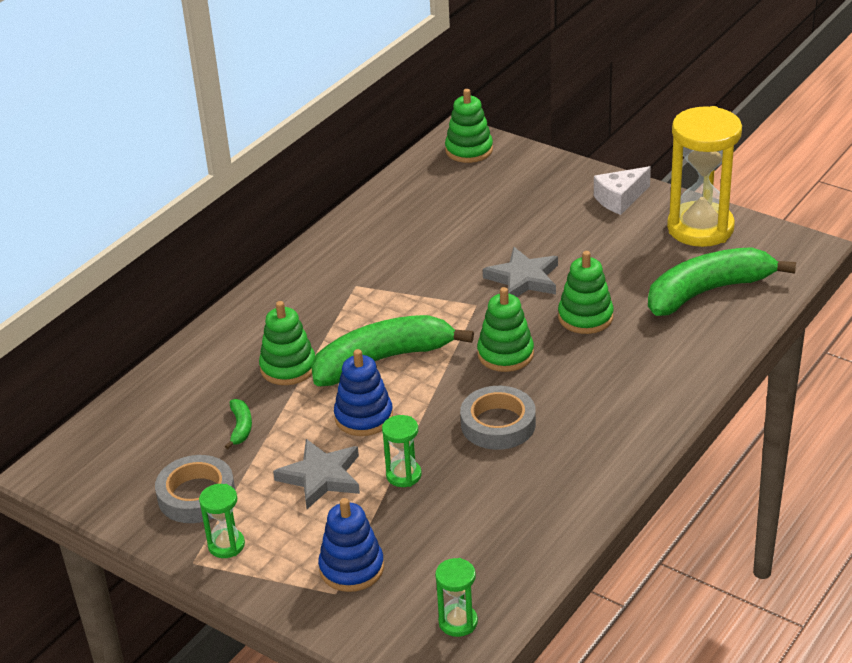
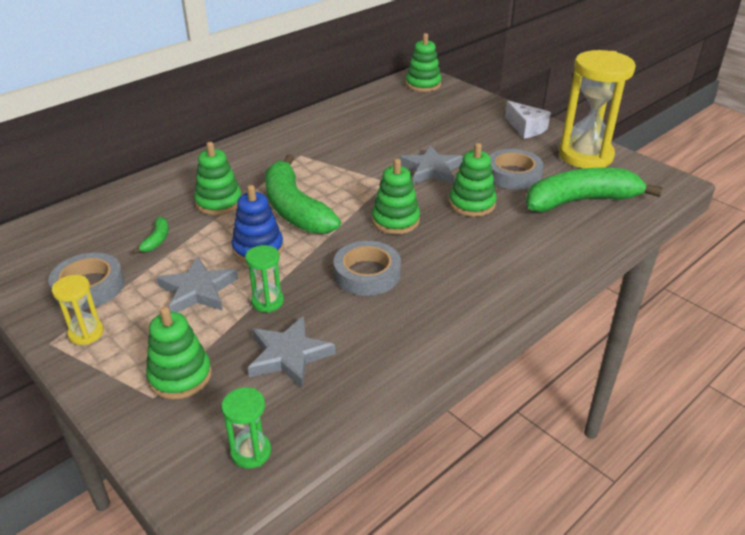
camera: 10 degrees right, 0 degrees up
green hourglass [199,484,245,558] -> yellow hourglass [52,275,104,345]
green banana [311,315,474,386] -> green banana turned 105 degrees counterclockwise [265,154,341,234]
blue stacking toy [318,498,384,592] -> green stacking toy [146,306,212,399]
white cheese [594,166,651,215] -> white cheese turned 105 degrees counterclockwise [505,101,551,138]
none -> grey star [248,316,335,388]
none -> grey tape [489,149,544,190]

